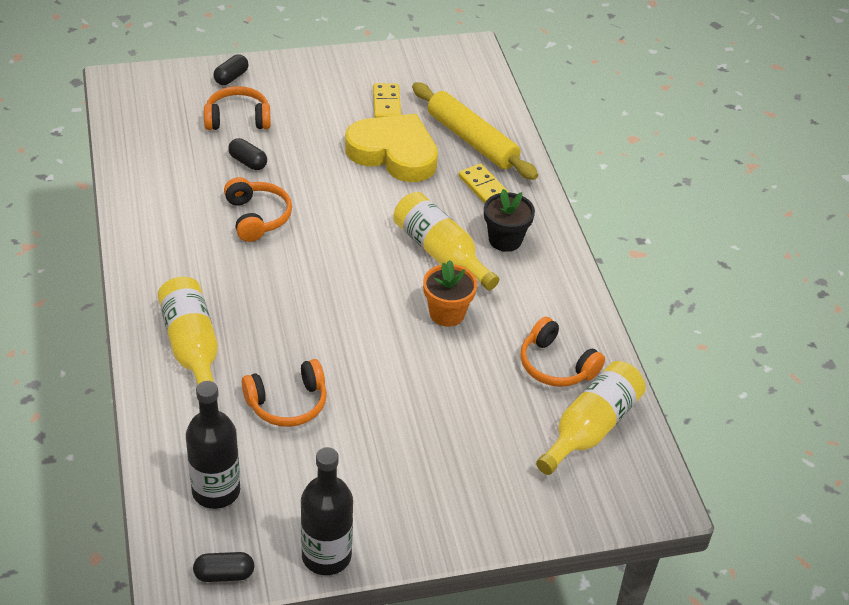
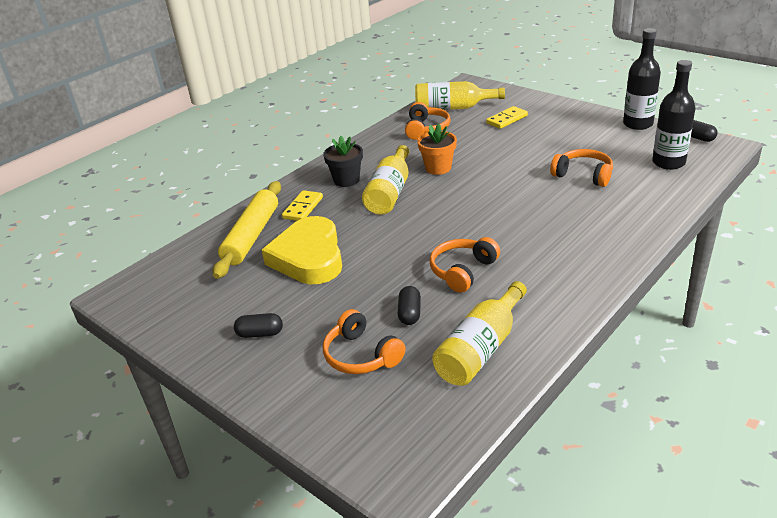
camera: 120 degrees left, 10 degrees down
yellow bottle [158,277,219,394] -> yellow bottle moved to [432,281,527,386]
black capsule [213,55,249,85] -> black capsule moved to [234,313,283,338]
yellow domino [373,83,401,118] -> yellow domino moved to [486,106,528,129]

